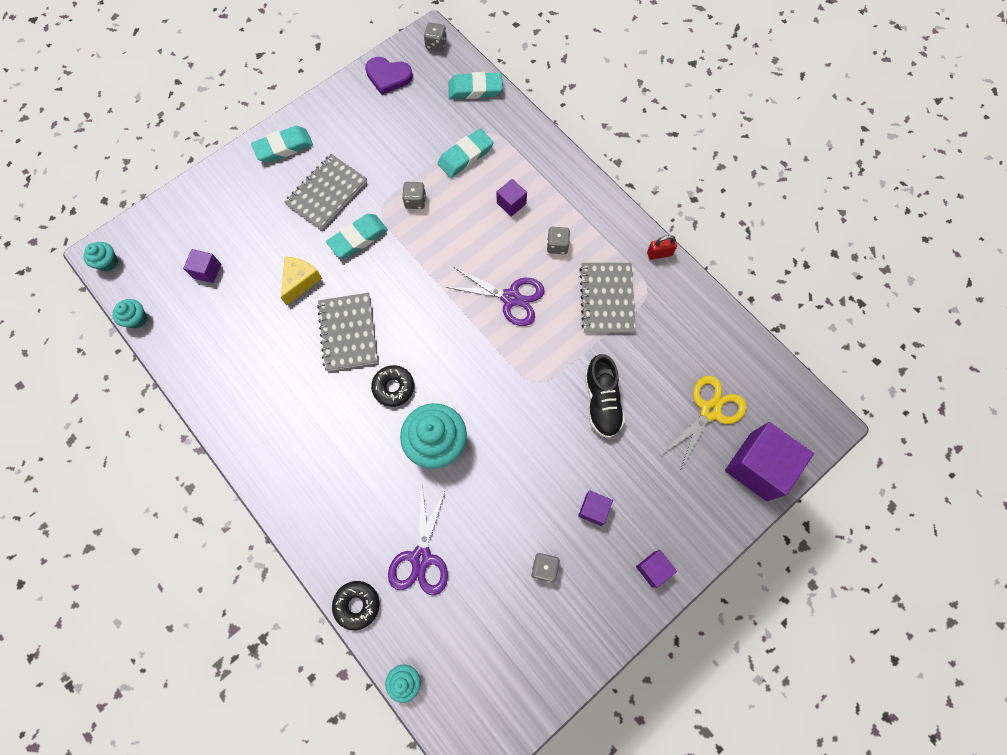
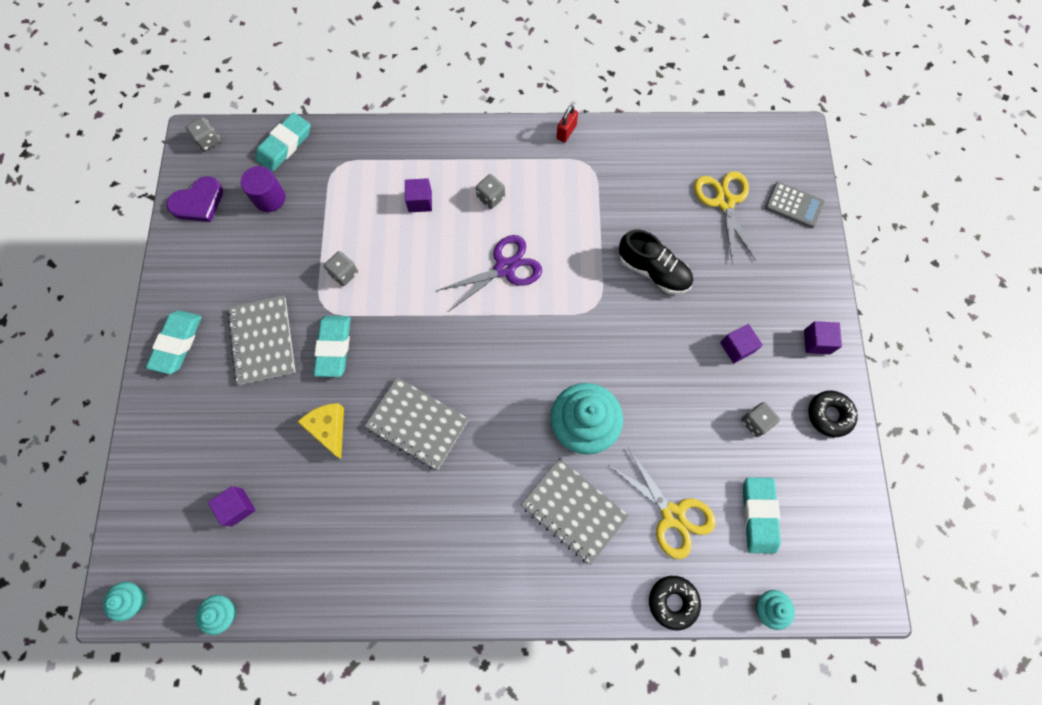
camera: 50 degrees left, 0 degrees up
black donut [371,365,414,407] -> black donut moved to [808,391,858,437]
purple scissors [388,487,448,596] -> yellow scissors [609,447,716,559]
turquoise eraser [438,128,494,178] -> turquoise eraser moved to [743,477,781,554]
grey notebook [579,263,636,333] -> grey notebook moved to [521,458,629,565]
purple cube [725,422,814,501] -> grey calculator [765,182,825,228]
none -> purple cylinder [241,166,285,212]

